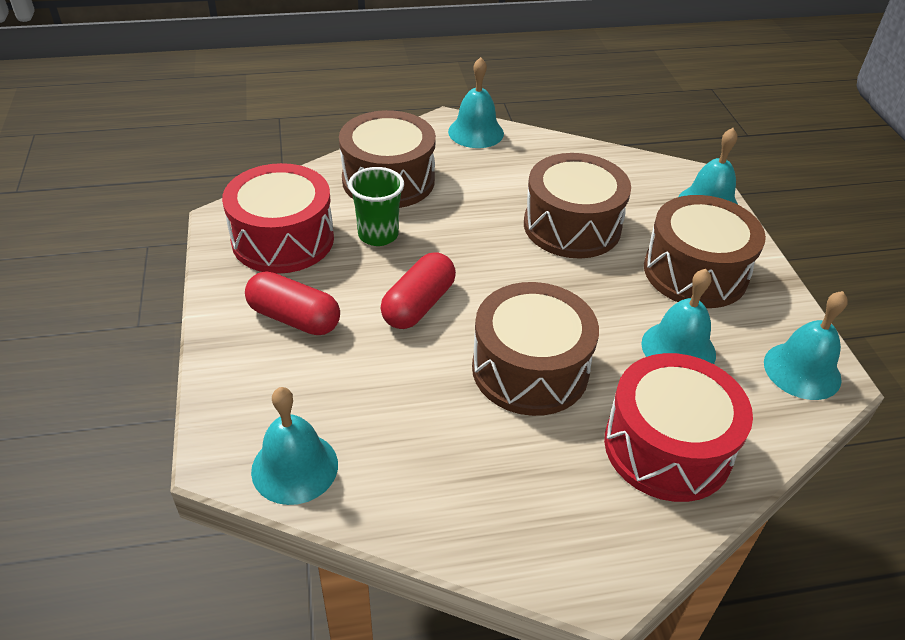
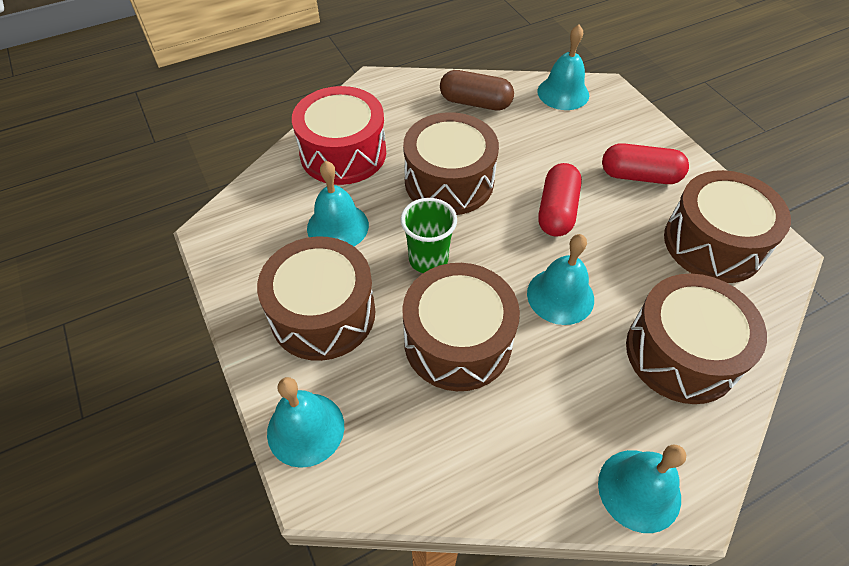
camera: 165 degrees right, 10 degrees up
red drum [222,163,334,274] -> brown drum [664,170,791,283]
green cup [348,167,404,246] -> green cup moved to [401,198,457,273]
turquoise bell [764,291,848,400] -> turquoise bell moved to [527,234,594,325]
none -> brown capsule [440,70,514,111]

